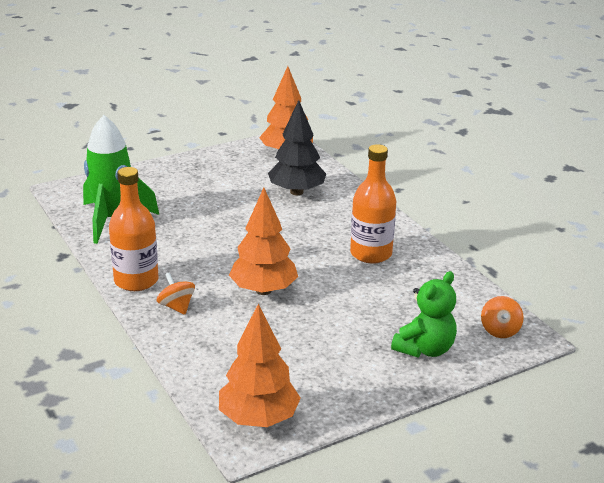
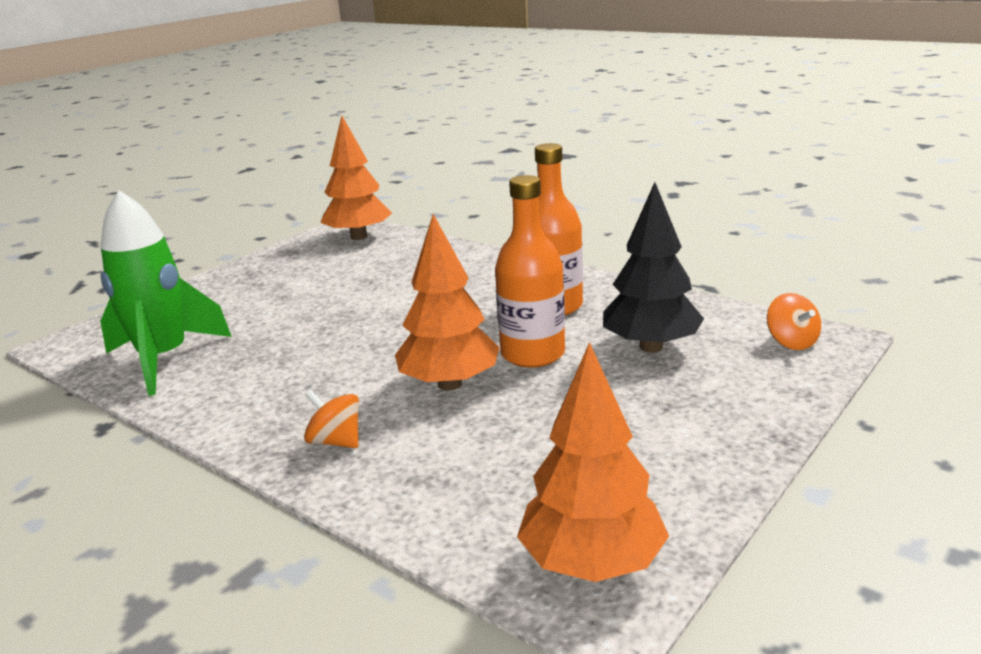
camera: 20 degrees left, 5 degrees down
orange bottle [109,167,159,291] -> orange bottle moved to [495,175,565,368]
black tree [268,100,326,195] -> black tree moved to [603,182,704,352]
green teddy bear [391,271,457,357] -> none

